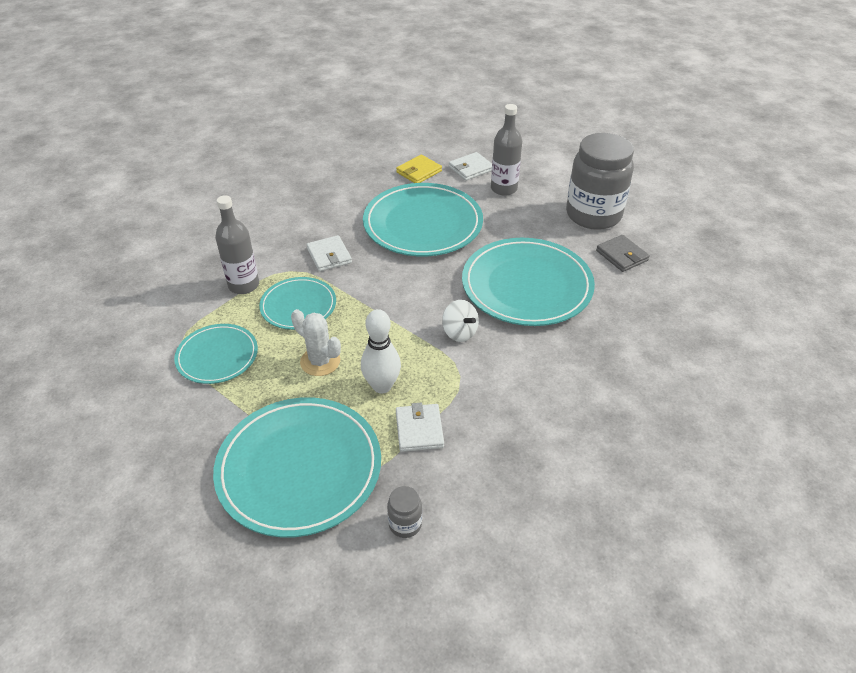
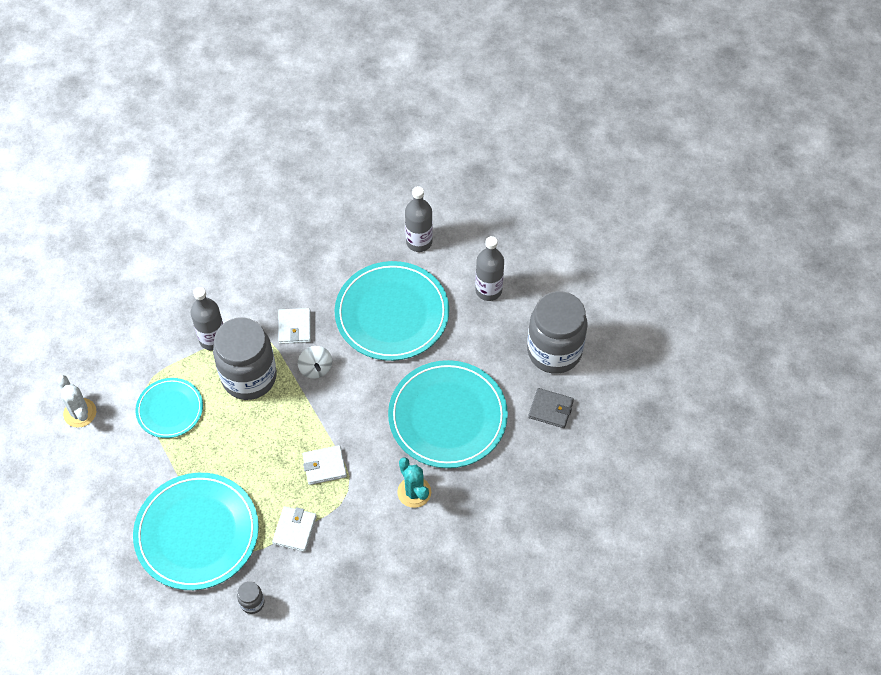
camera: 20 degrees right, 15 degrees up
turquoise plate [259,277,336,330] -> grey jar [213,317,277,400]
white cactus [291,309,341,376] -> white cactus moved to [57,375,96,428]
white bowling pin [361,309,401,394] -> none
yellow wallet [396,155,442,183] -> grey bottle [405,186,433,252]
white spinning top [442,300,479,342] -> white spinning top moved to [298,346,332,379]
white wallet [449,152,492,181] -> white wallet moved to [302,445,347,485]
grey wallet [596,235,650,272] -> grey wallet turned 60 degrees counterclockwise [528,388,574,428]
none -> turquoise cactus [397,457,431,508]

